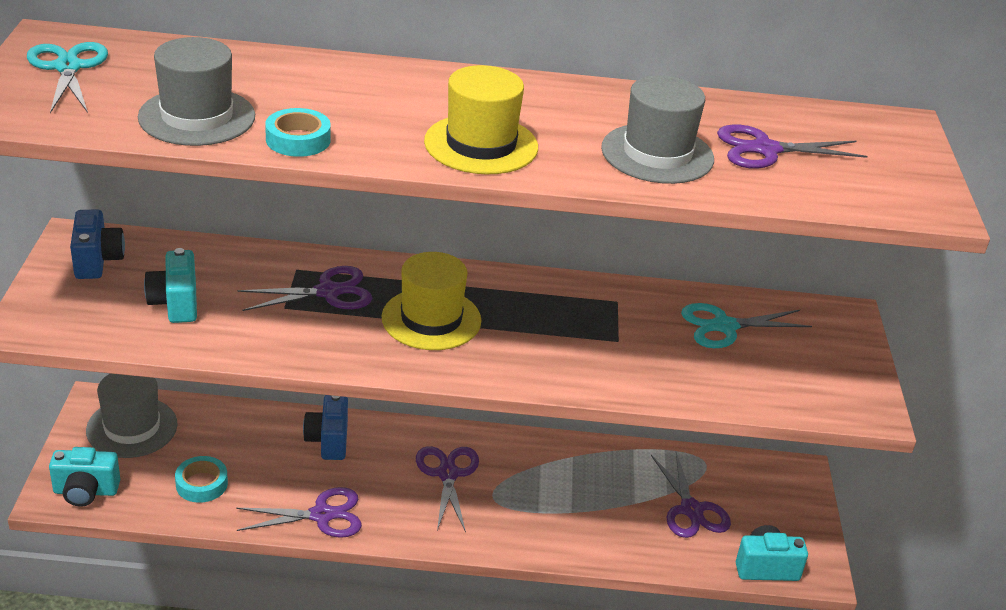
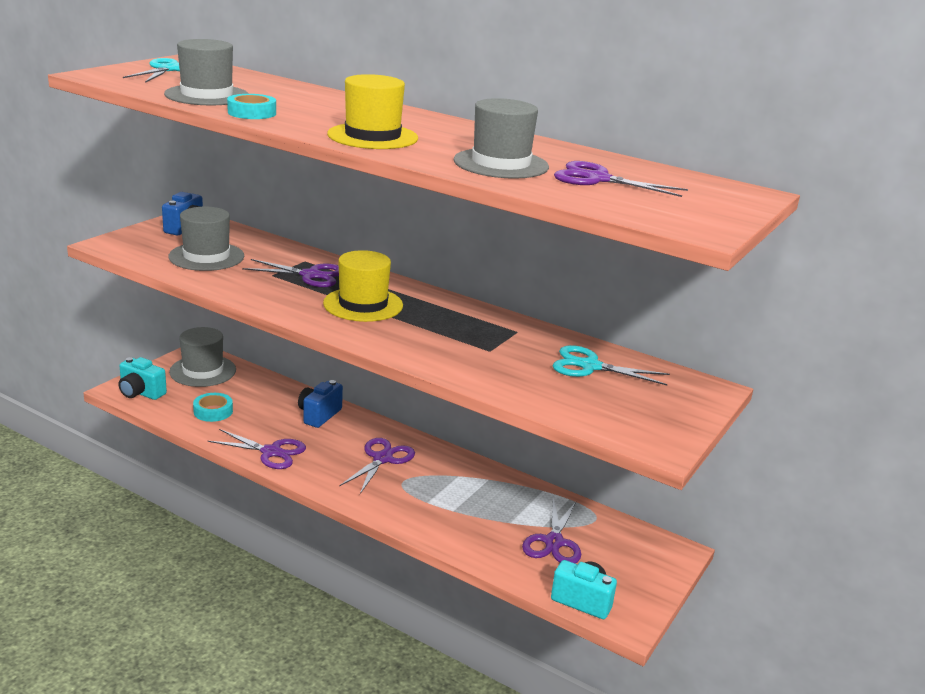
camera: 30 degrees right, 10 degrees down
turquoise camera [144,248,197,323] -> grey hat [168,207,244,271]

